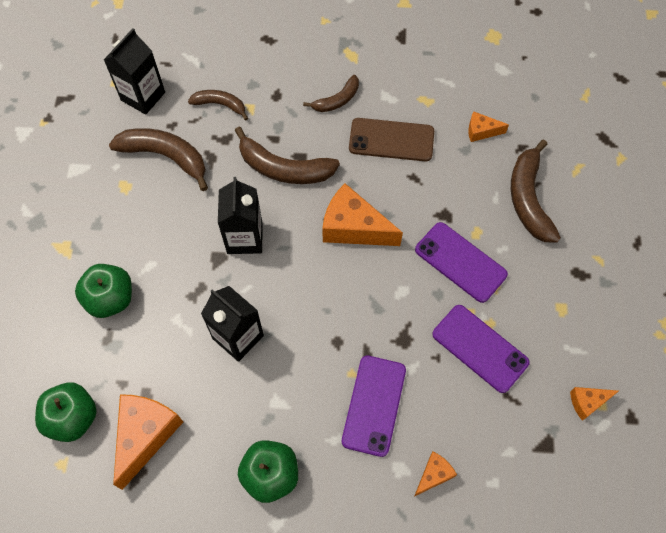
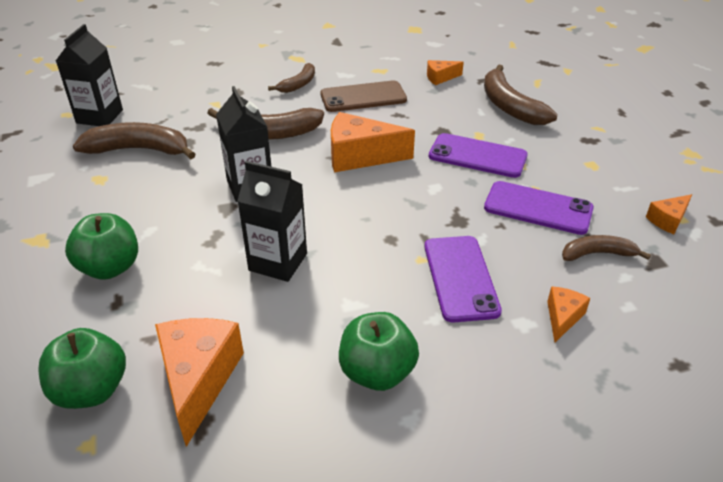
camera: 20 degrees left, 25 degrees down
brown banana [188,90,248,121] -> brown banana moved to [562,235,651,261]

